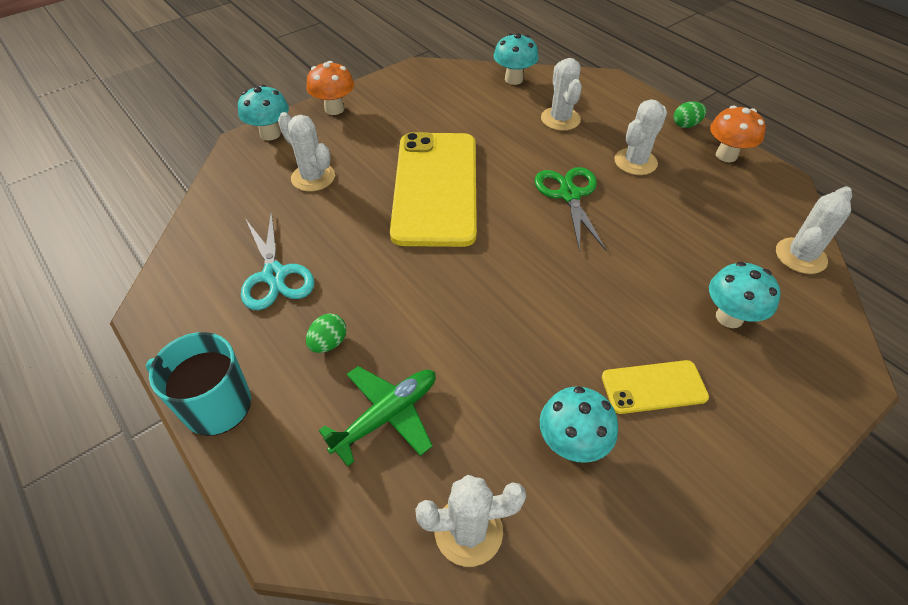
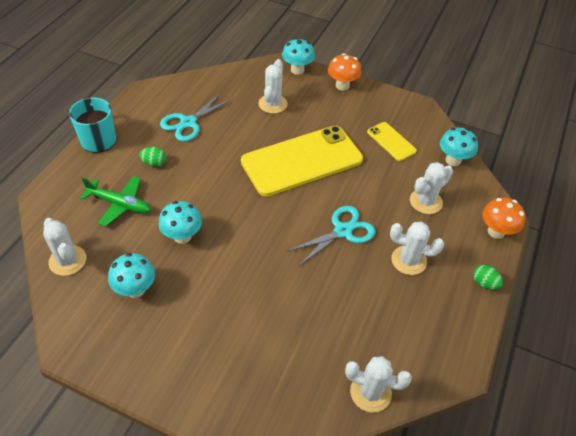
camera: 60 degrees right, 0 degrees up
green scissors [535,167,607,252] -> turquoise scissors [288,206,376,266]
yellow phone [602,360,709,414] -> yellow phone moved to [367,122,417,161]
turquoise mushroom [709,262,781,328] -> turquoise mushroom moved to [159,201,202,244]
orange mushroom [710,106,766,162] -> orange mushroom moved to [483,198,526,239]

